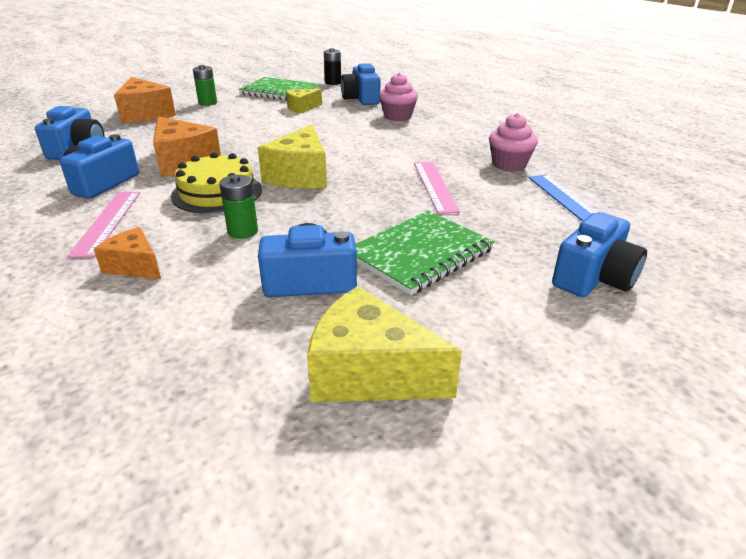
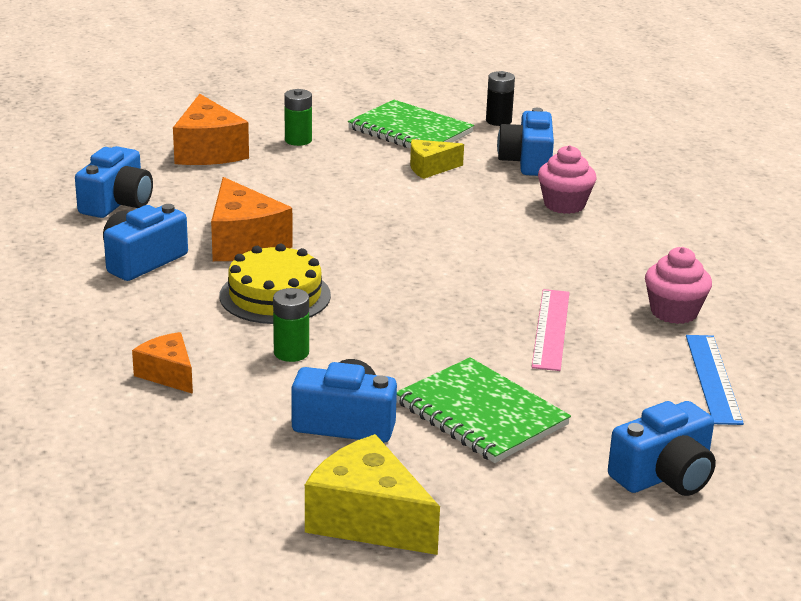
camera: 15 degrees right, 5 degrees down
pink ruler [67,192,140,258] -> none
yellow cheese [258,125,327,189] -> none
green notebook [355,211,495,295] -> green notebook turned 75 degrees clockwise [396,357,571,463]

